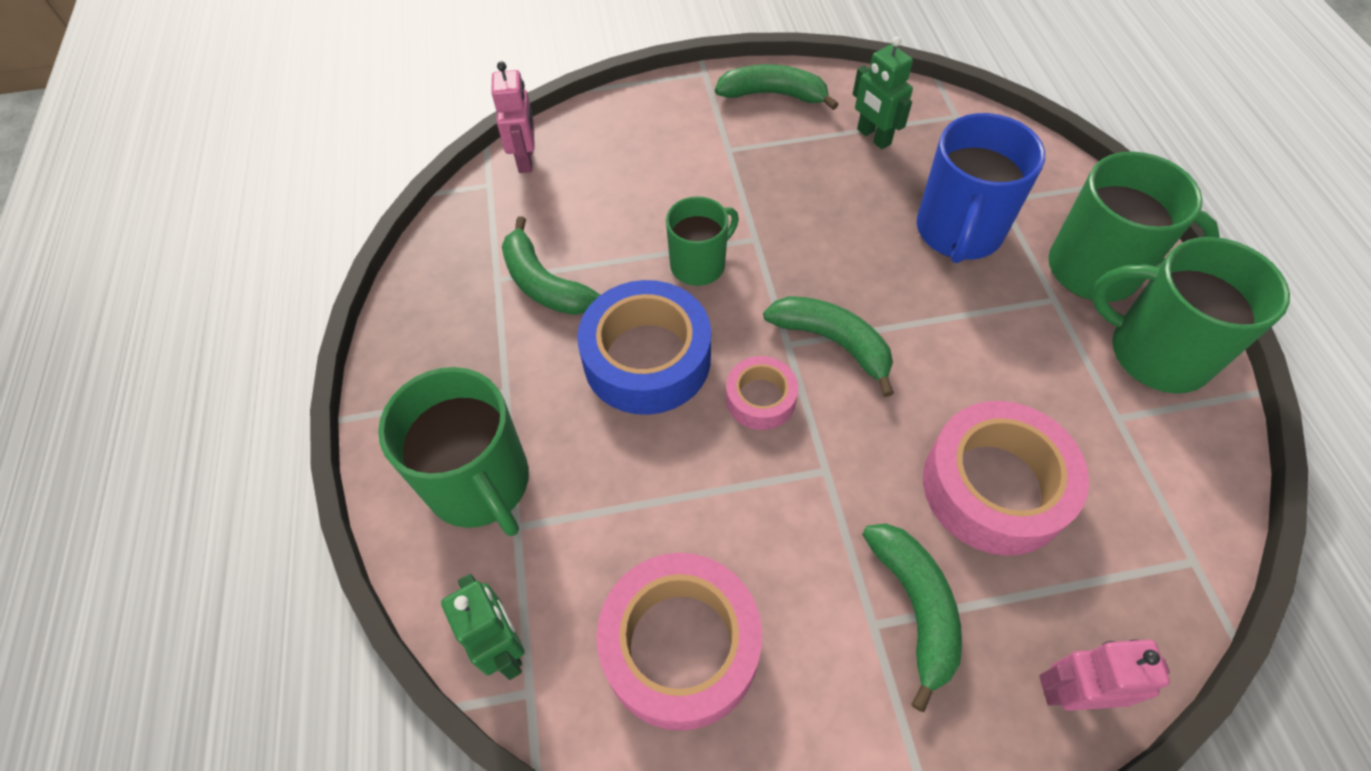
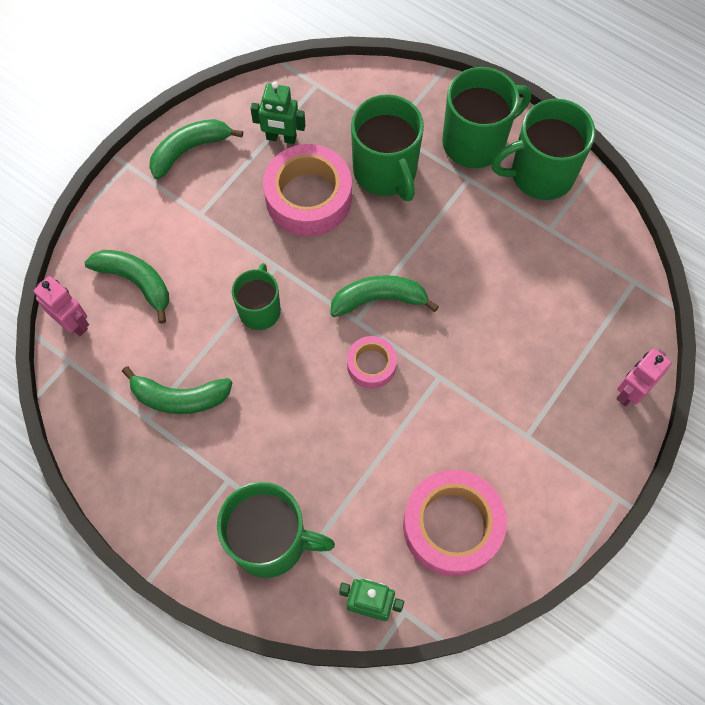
camera: 45 degrees left, 10 degrees up
blue tape [577,280,711,415] -> none
green banana [862,523,962,712] -> green banana moved to [85,250,169,324]
blue mug [917,113,1045,263] -> green mug [351,94,424,201]
pink tape [923,401,1089,556] -> pink tape moved to [263,144,352,236]

